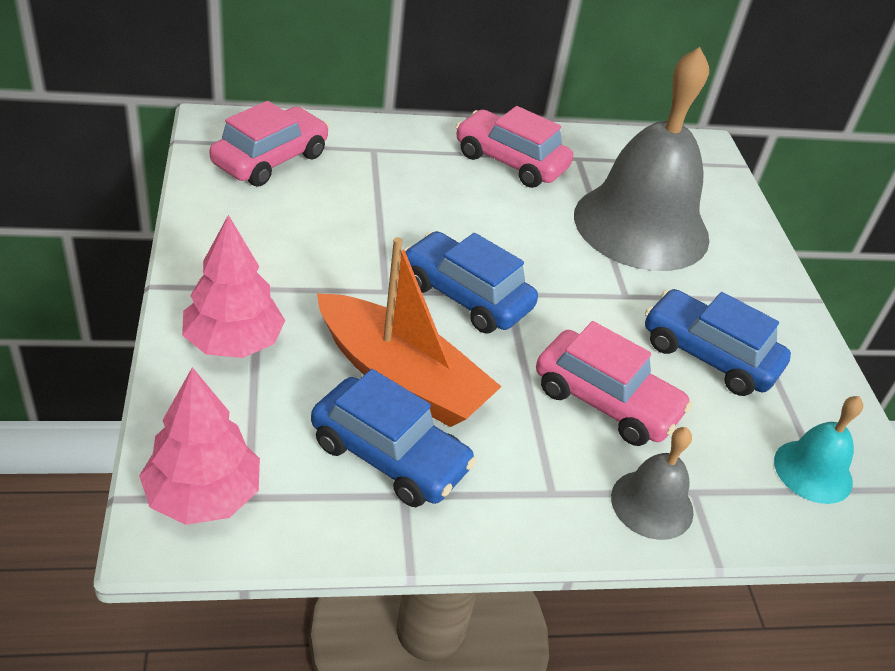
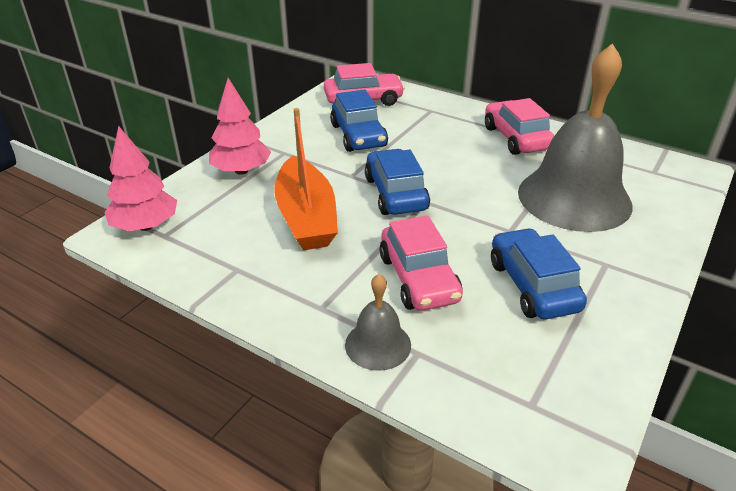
camera: 45 degrees right, 5 degrees down
blue car [311,369,476,507] -> blue car moved to [330,89,388,152]
turquoise bell [774,396,863,504] -> none

